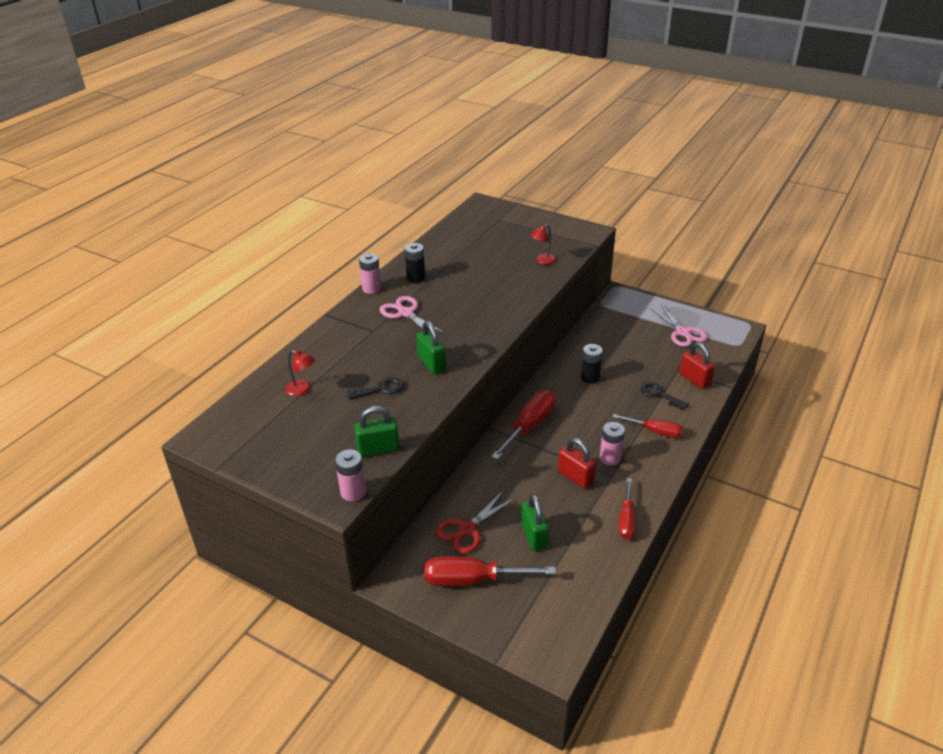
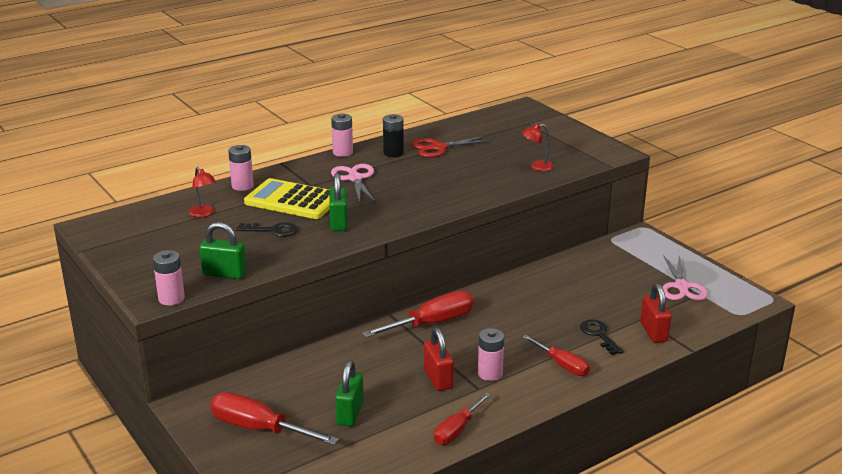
camera: 25 degrees right, 10 degrees down
red scissors [436,490,516,554] -> red scissors moved to [411,136,492,158]
black battery [581,344,603,384] -> none
none -> pink battery [228,145,254,191]
none -> yellow calculator [244,178,330,219]

